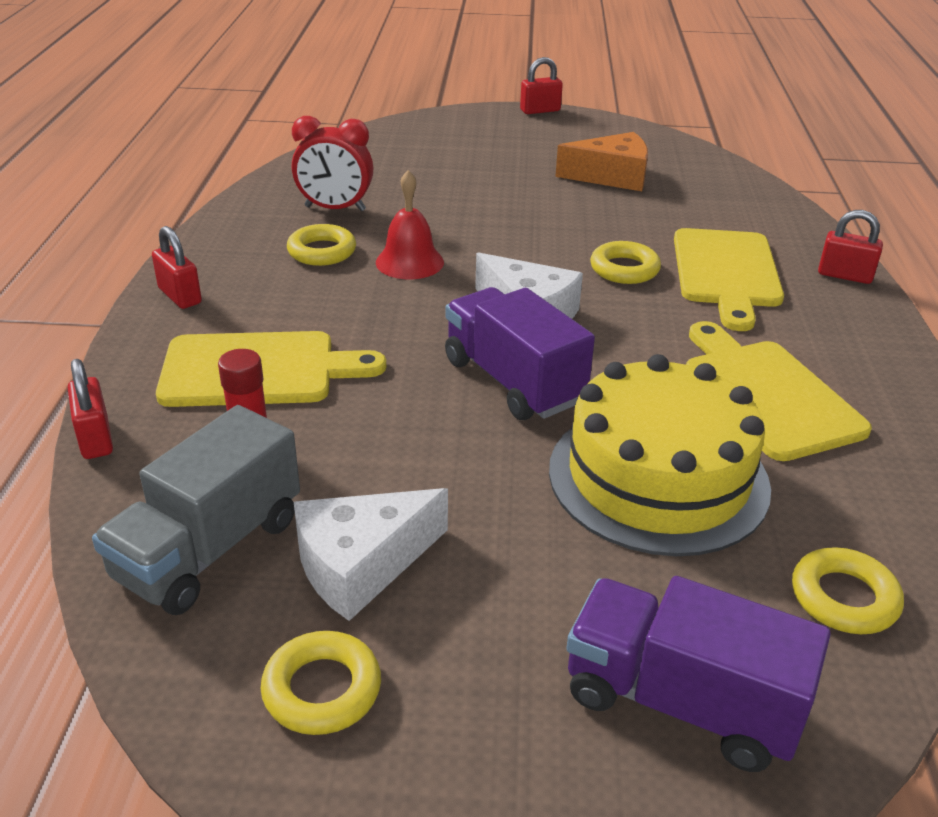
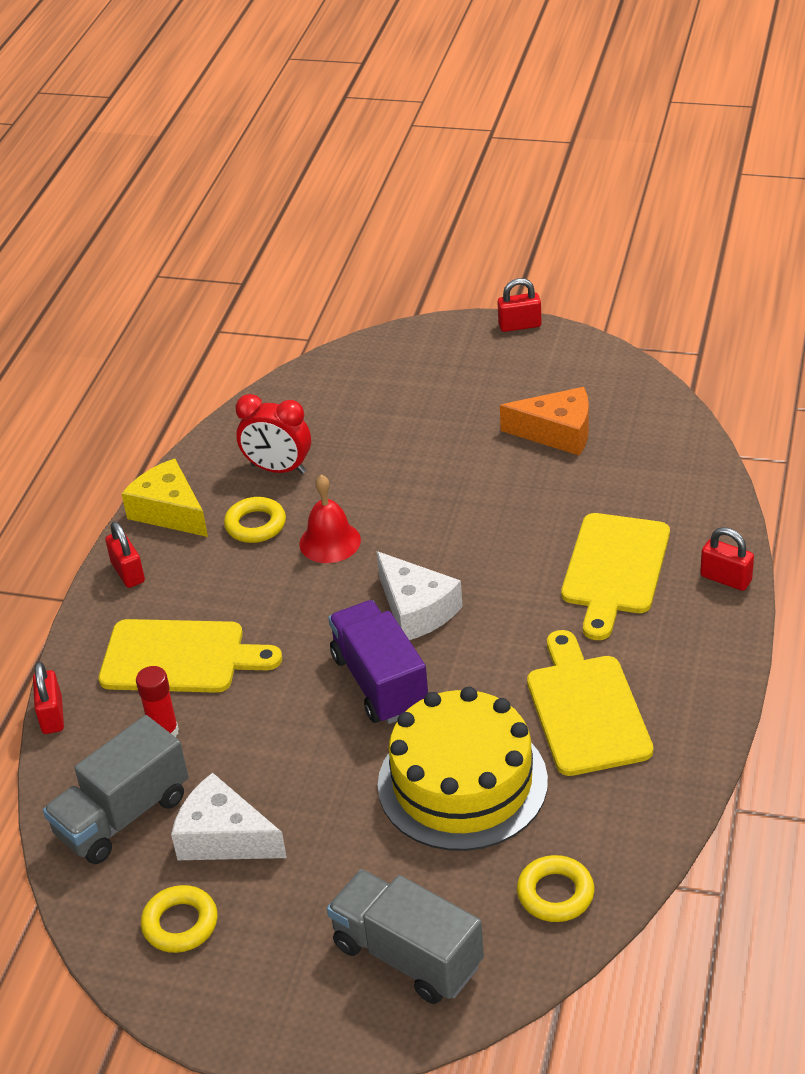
camera: 15 degrees right, 5 degrees up
white cheese [294,488,448,621] -> white cheese turned 45 degrees clockwise [171,773,287,860]
purple truck [566,576,831,772] -> grey truck [327,869,484,1004]
yellow ring [590,241,661,284] -> none
none -> yellow cheese [121,459,208,537]

